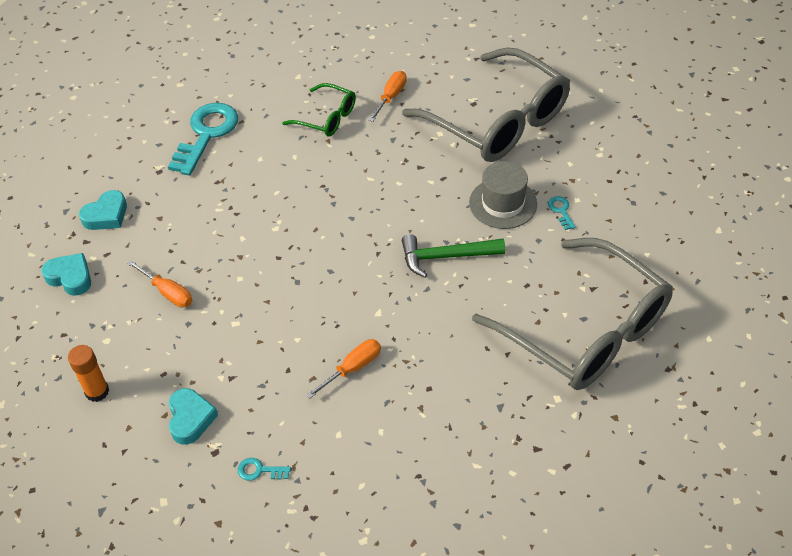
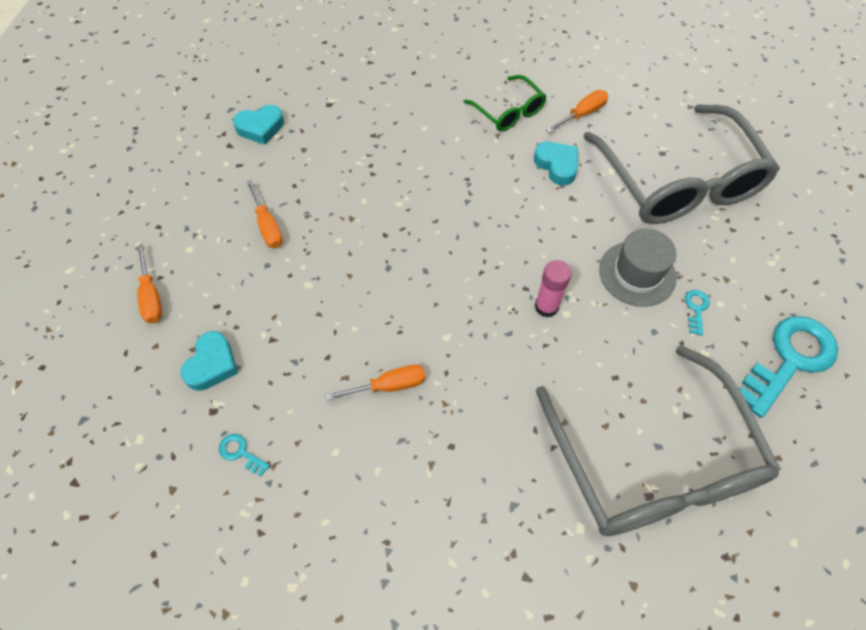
camera: 25 degrees right, 10 degrees up
turquoise heart [41,253,91,296] -> turquoise heart moved to [534,142,578,185]
orange glue stick [68,345,109,402] -> orange screwdriver [137,244,162,323]
turquoise key [168,103,238,176] -> turquoise key moved to [739,316,838,418]
green hammer [402,234,505,278] -> pink glue stick [535,260,572,318]

